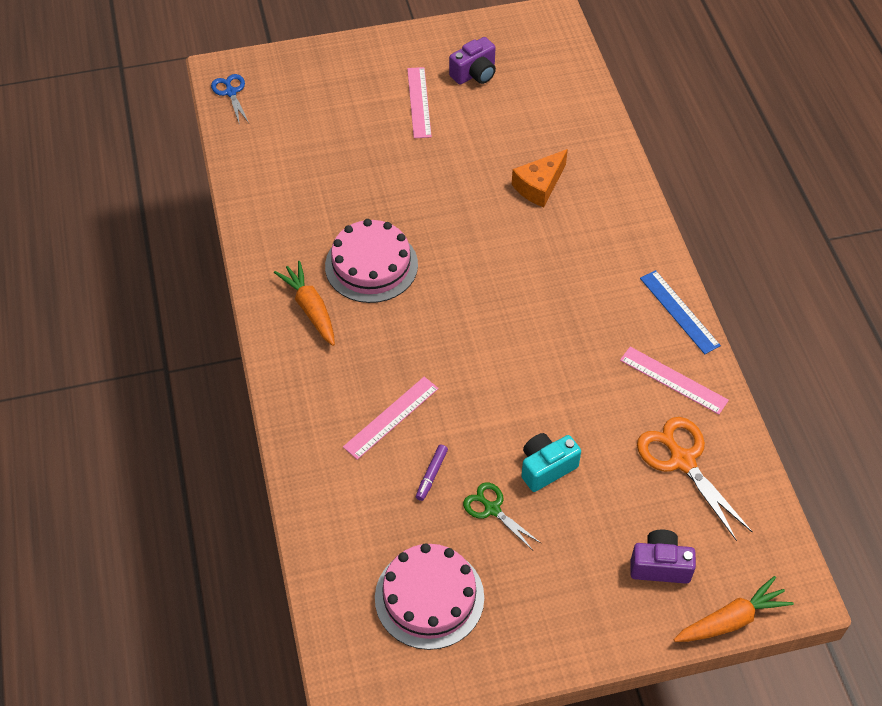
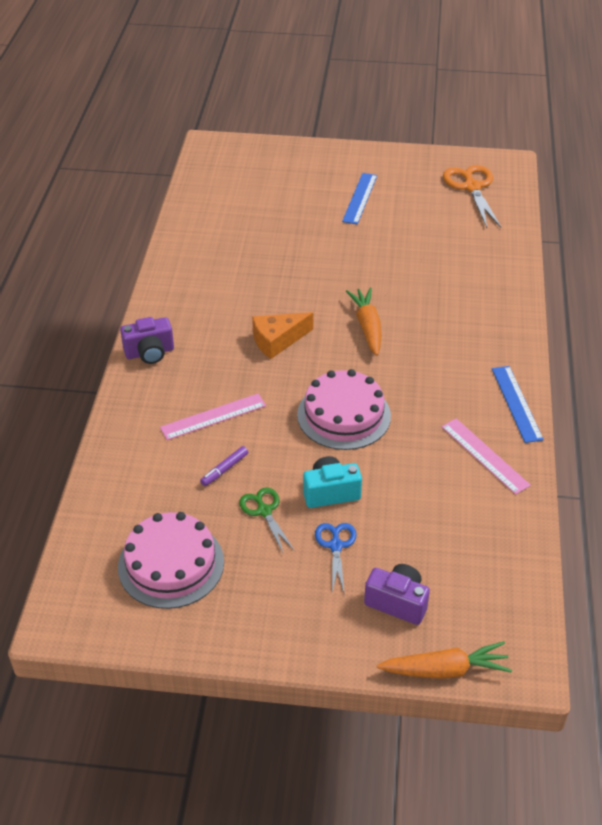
camera: 20 degrees right, 10 degrees down
blue scissors [211,74,249,125] -> blue scissors moved to [315,523,357,595]
orange carrot [274,261,335,346] -> orange carrot moved to [346,288,381,356]
pink cake [325,219,418,303] -> pink cake moved to [297,369,391,450]
pink ruler [407,67,432,138] -> blue ruler [342,173,377,224]
purple camera [449,37,496,85] -> purple camera moved to [120,317,174,364]
orange cheese [512,149,568,207] -> orange cheese moved to [252,312,313,359]
orange scissors [637,417,752,541] -> orange scissors moved to [443,165,501,228]

